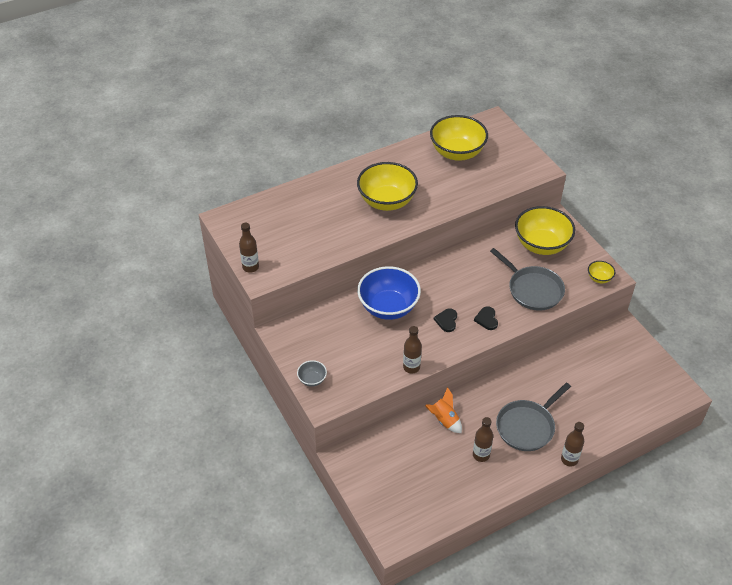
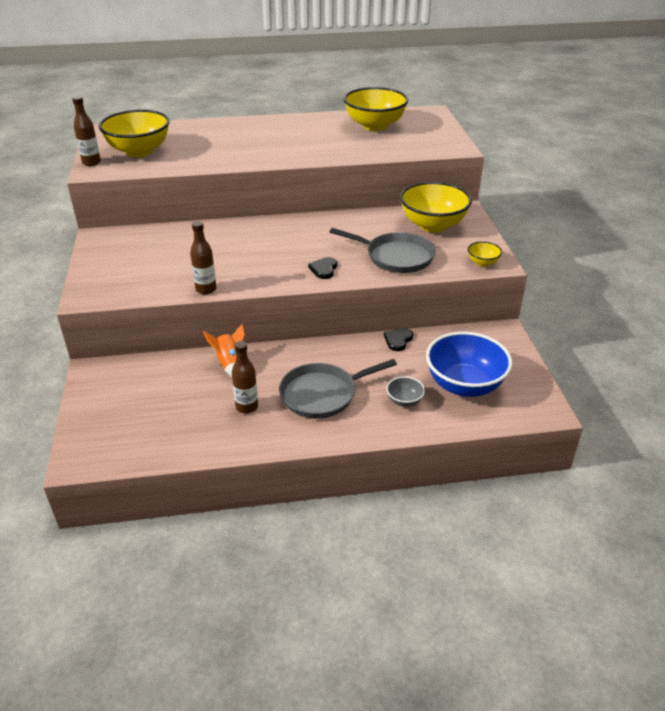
camera: 20 degrees right, 10 degrees down
grey bowl [297,360,327,387] -> grey bowl moved to [386,376,425,407]
yellow bowl [357,162,418,211] -> yellow bowl moved to [99,109,170,157]
blue bowl [357,266,421,320] -> blue bowl moved to [426,332,512,397]
black heart [434,309,457,332] -> black heart moved to [384,328,413,351]
grey pan [490,248,565,311] -> grey pan turned 45 degrees counterclockwise [330,228,435,273]
brown bottle [561,422,584,467] -> none

